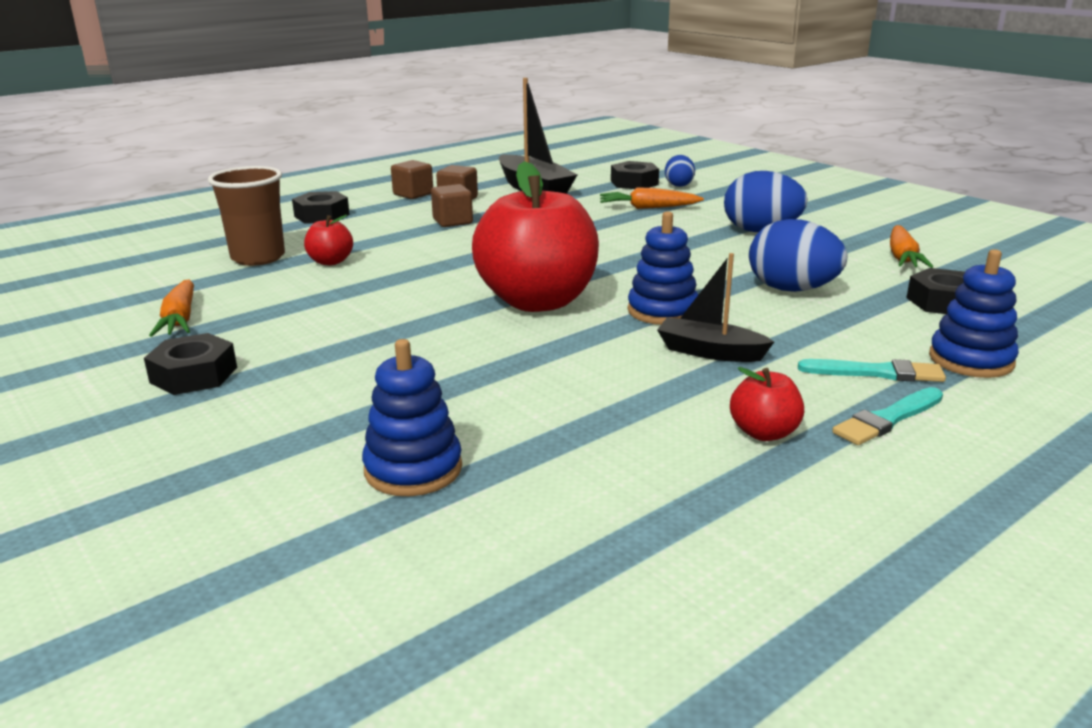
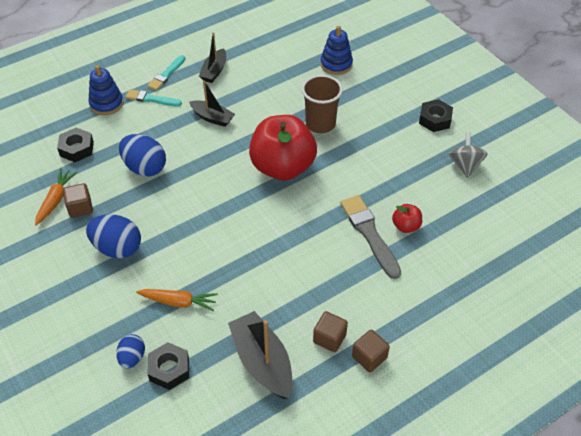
camera: 175 degrees left, 25 degrees up
orange carrot [149,280,194,337] -> grey spinning top [449,132,487,178]
brown cup [208,166,285,266] -> brown cup moved to [302,75,343,133]
black nut [292,191,350,224] -> none
brown cube [431,184,473,227] -> brown cube moved to [63,183,93,218]
blue stacking toy [628,211,698,325] -> none
red apple [730,367,804,441] -> black boat [199,32,226,83]
turquoise brush [832,387,943,445] -> turquoise brush turned 150 degrees clockwise [147,55,185,91]
none -> grey brush [340,195,401,279]

